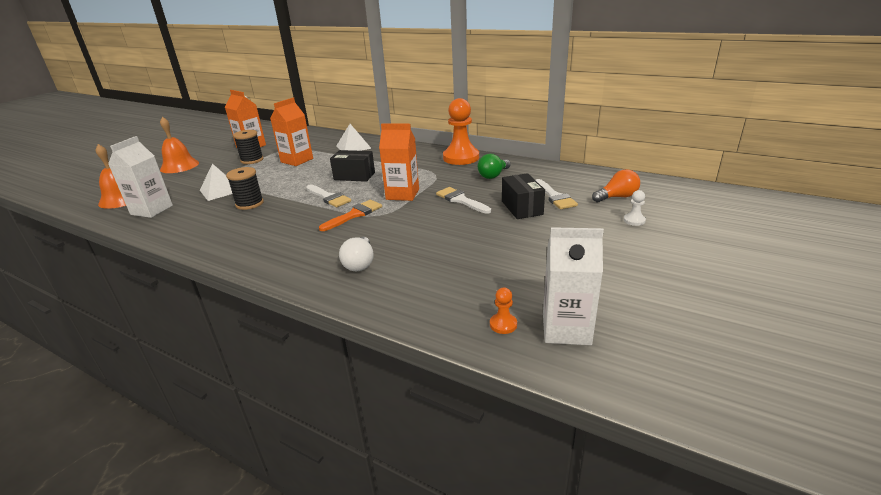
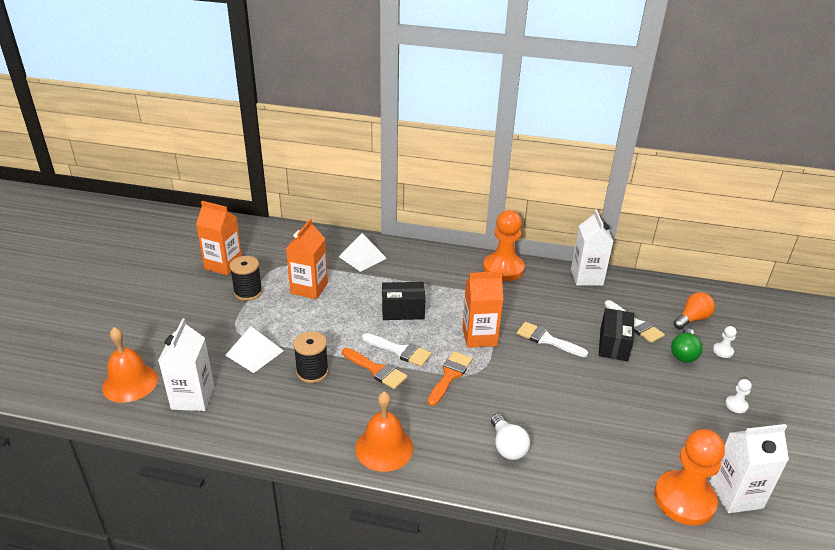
camera: 20 degrees left, 5 degrees up
orange bell [160,117,199,173] -> orange bell moved to [355,391,413,472]
green light bulb [478,154,511,179] -> green light bulb moved to [671,328,703,363]
orange pawn [490,288,517,334] -> orange pawn [654,429,725,526], size x2.42
black box [502,173,545,219] -> black box turned 45 degrees clockwise [599,308,634,361]
none -> orange brush [342,348,408,389]
none -> white carton [571,209,614,285]
none -> white pawn [725,379,752,413]

